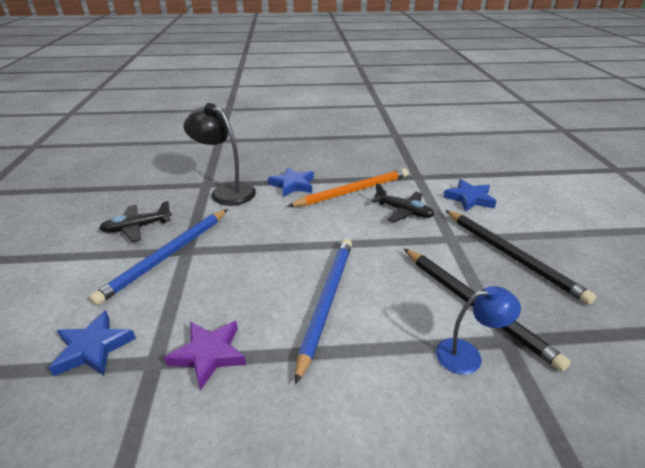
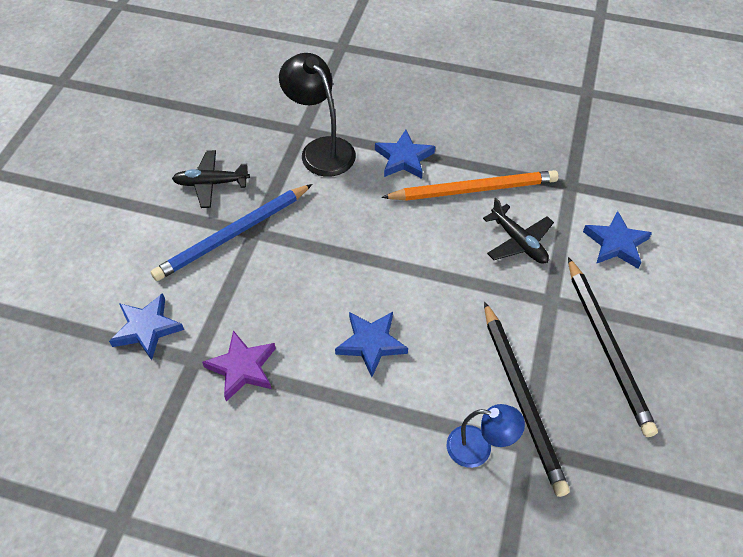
camera: 20 degrees right, 20 degrees up
blue pencil [295,239,352,384] -> blue star [335,312,408,377]

